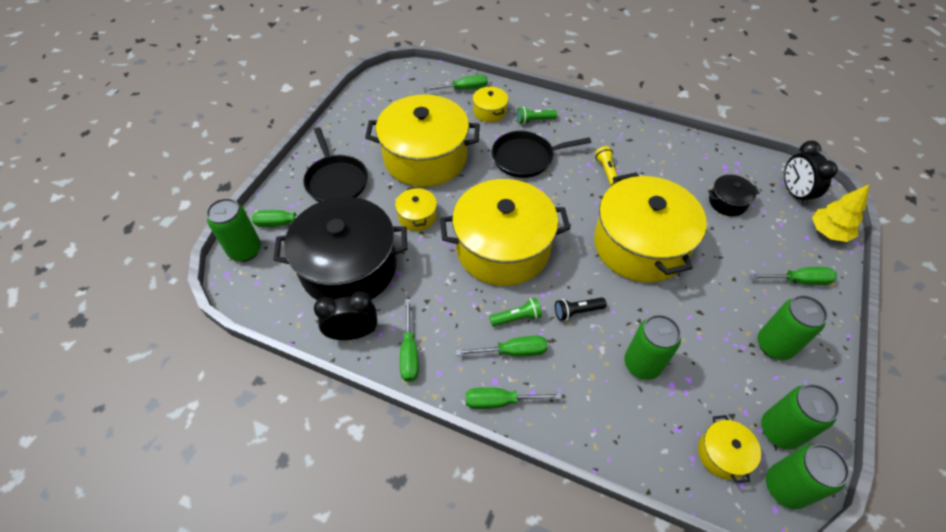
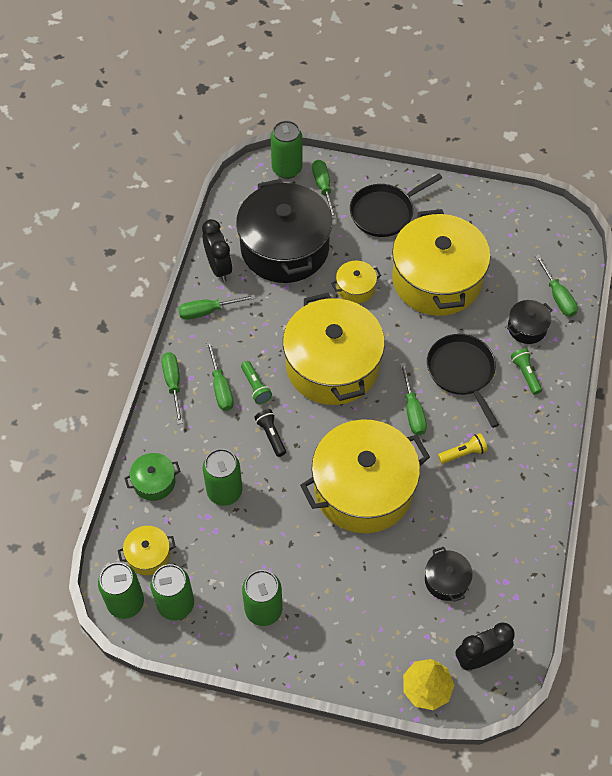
camera: 80 degrees right, 5 degrees up
yellow pot [472,86,508,122] -> black pot [507,300,552,344]
green screwdriver [749,267,837,285] -> green screwdriver moved to [400,363,427,435]
none -> green pot [125,453,180,501]

